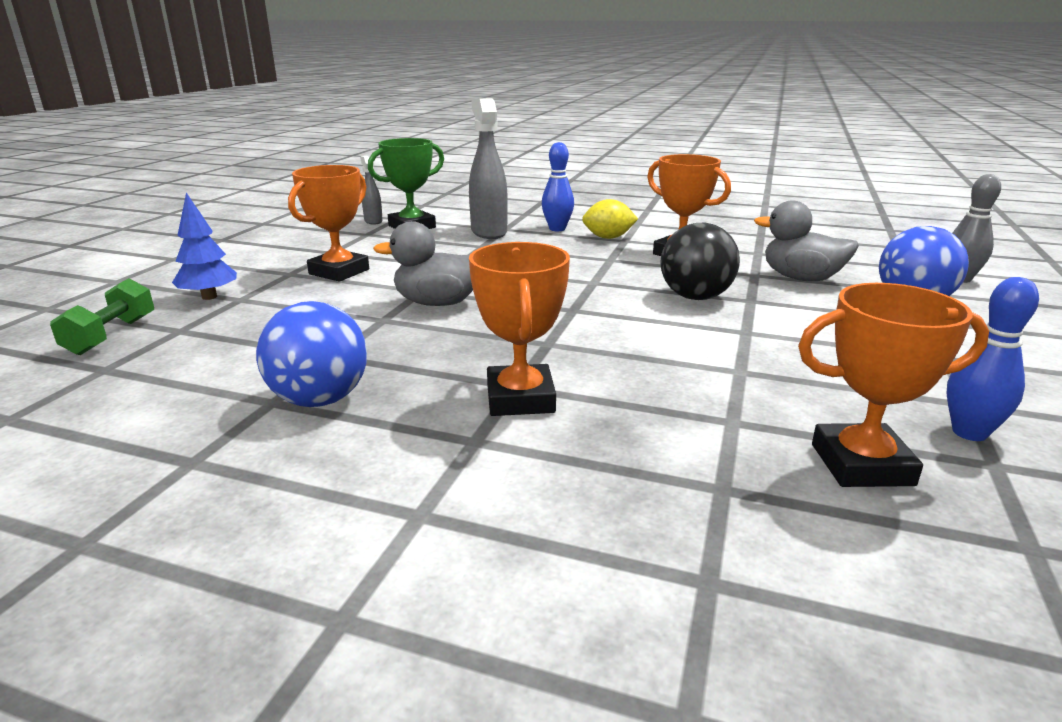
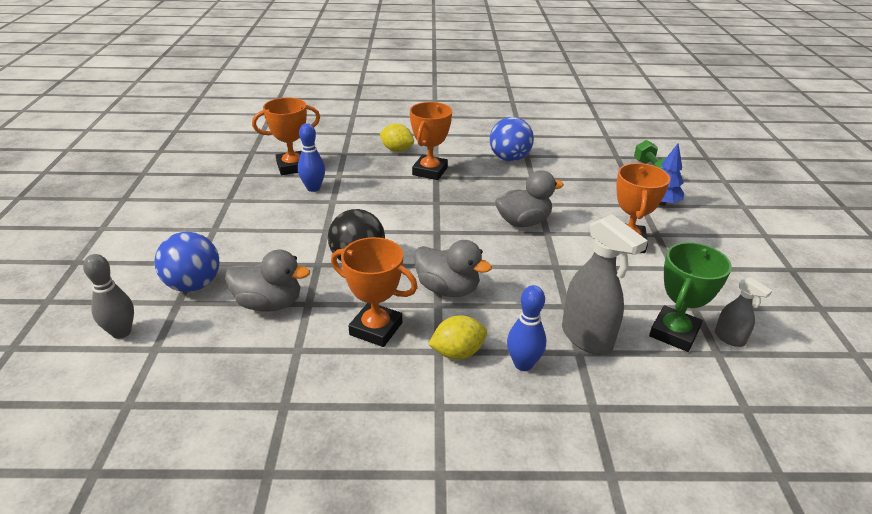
camera: 160 degrees right, 10 degrees up
orange trophy [469,242,570,416] -> orange trophy turned 45 degrees clockwise [410,102,452,180]
blue bowling pin [946,277,1039,441] -> blue bowling pin moved to [298,123,325,192]
none -> yellow lemon [380,124,414,152]
none -> grey duck [414,240,492,297]

